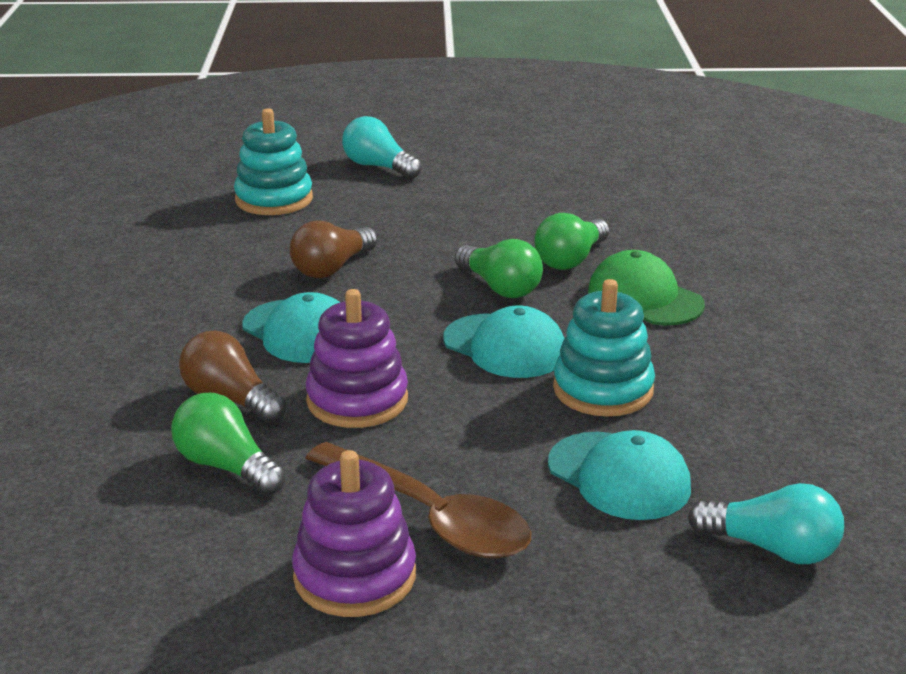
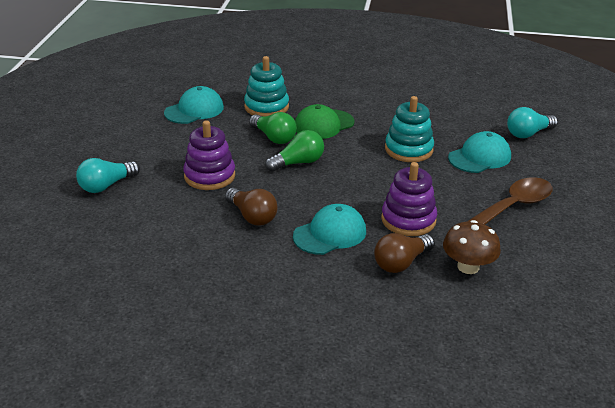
camera: 80 degrees left, 5 degrees up
green light bulb [171,393,285,495] -> brown mushroom [443,220,501,274]
turquoise stacking toy [234,108,313,215] -> turquoise stacking toy moved to [244,56,289,117]
purple stacking toy [292,450,416,617] -> purple stacking toy moved to [183,120,235,190]
turquoise cap [443,305,565,378] -> turquoise cap moved to [164,86,224,124]
turquoise light bulb [688,483,844,564] -> turquoise light bulb turned 150 degrees counterclockwise [507,107,558,138]

